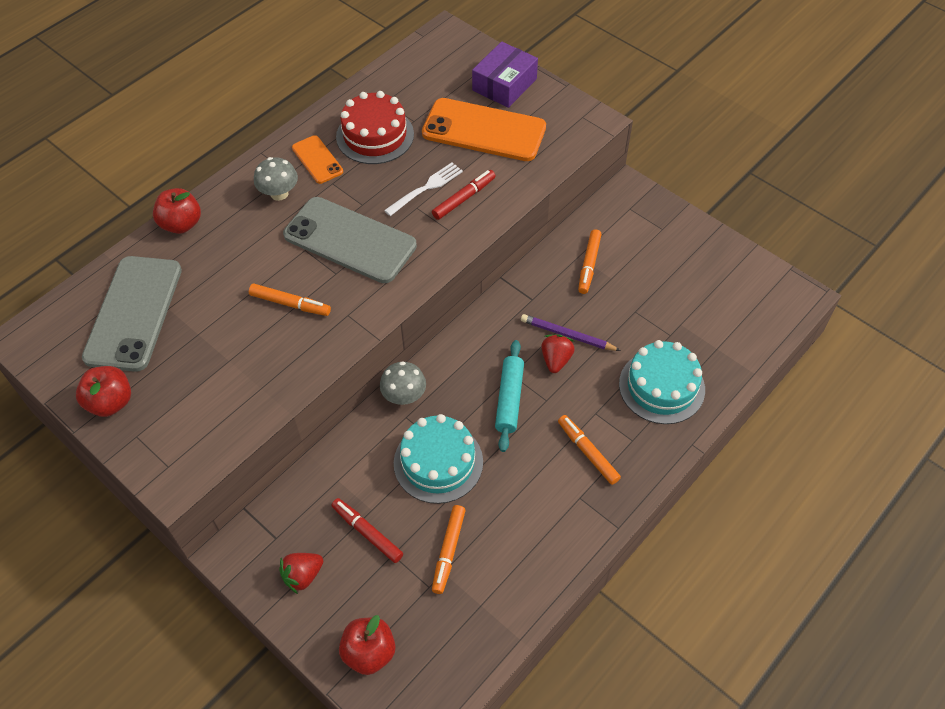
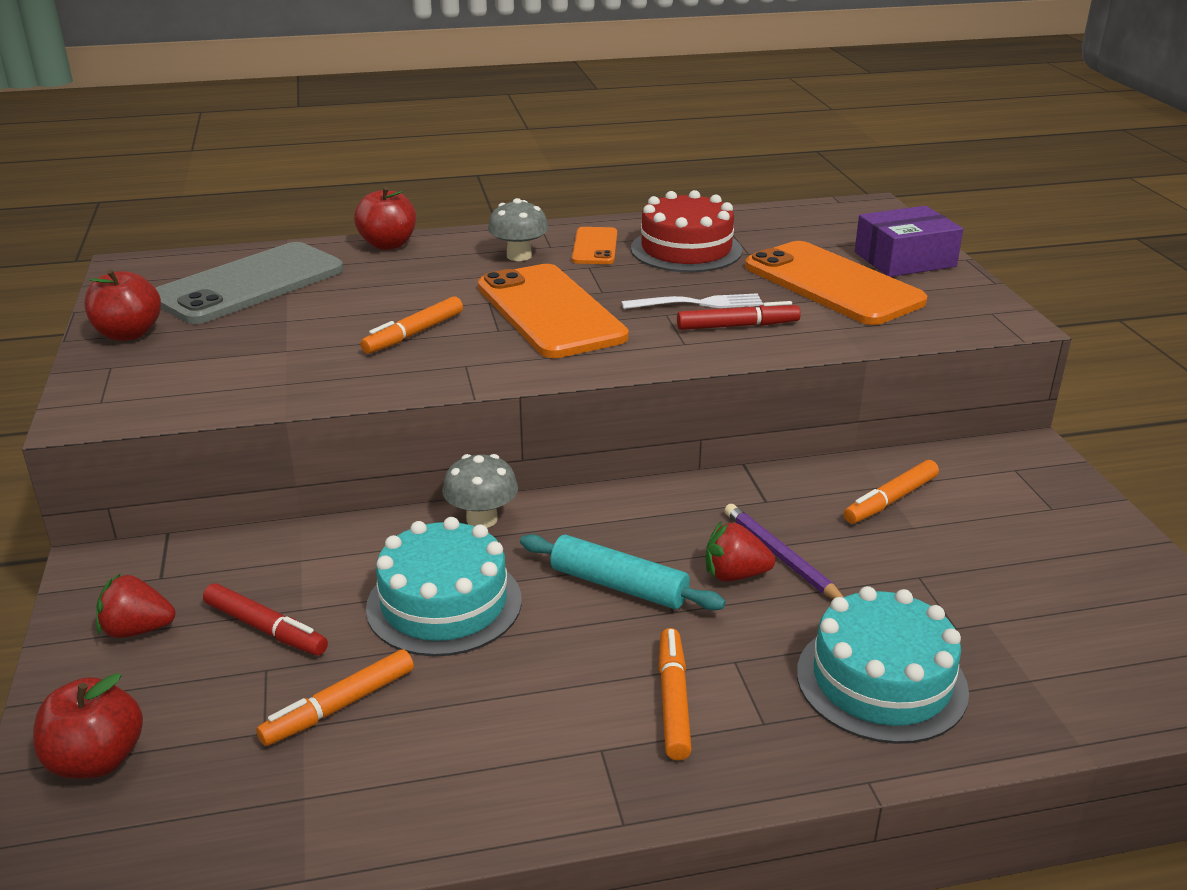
camera: 35 degrees right, 25 degrees down
orange marker [249,283,331,316] -> orange marker turned 75 degrees clockwise [360,296,463,354]
grey phone [283,197,417,283] -> orange phone [478,264,629,358]
red marker [331,498,403,563] -> red marker turned 135 degrees clockwise [203,583,328,656]
turquoise rolling pin [495,340,524,452] -> turquoise rolling pin turned 75 degrees clockwise [520,534,726,611]
red strawberry [541,334,575,373] -> red strawberry turned 135 degrees counterclockwise [706,521,775,581]

